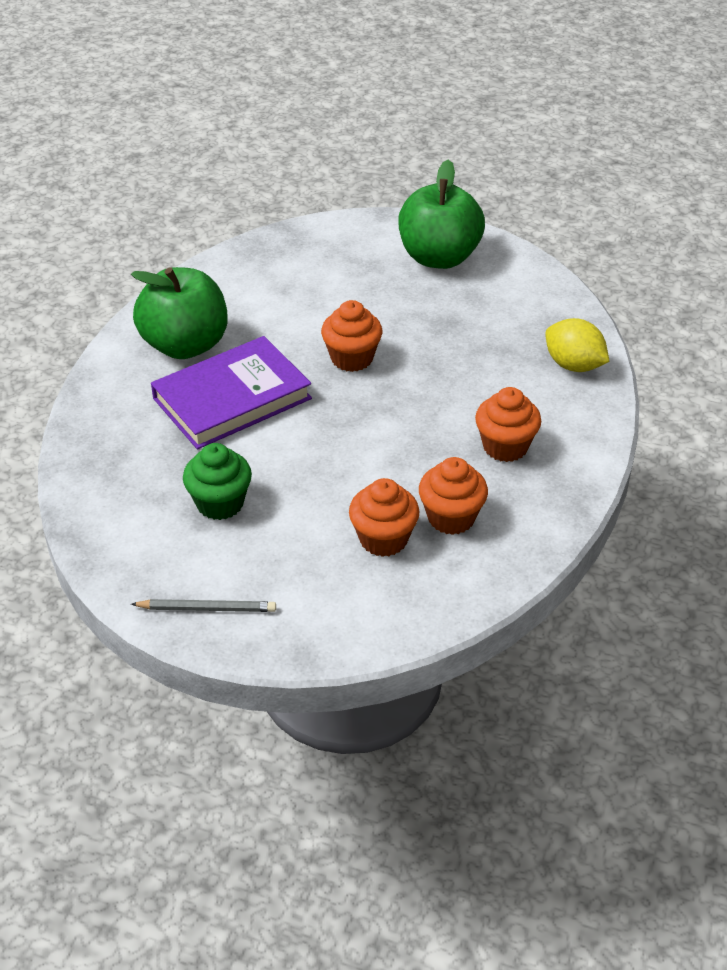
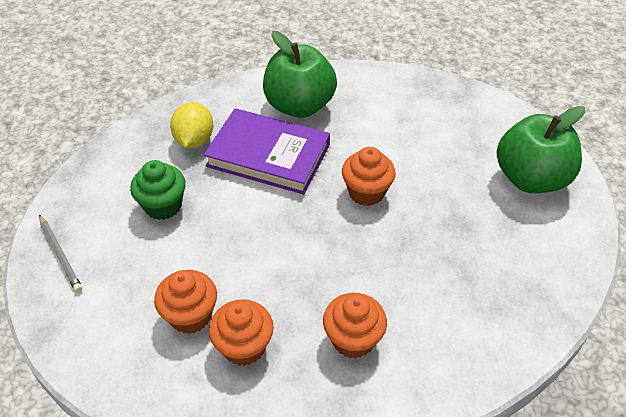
camera: 55 degrees right, 5 degrees up
yellow lemon [545,318,610,372] -> yellow lemon moved to [170,102,213,148]

